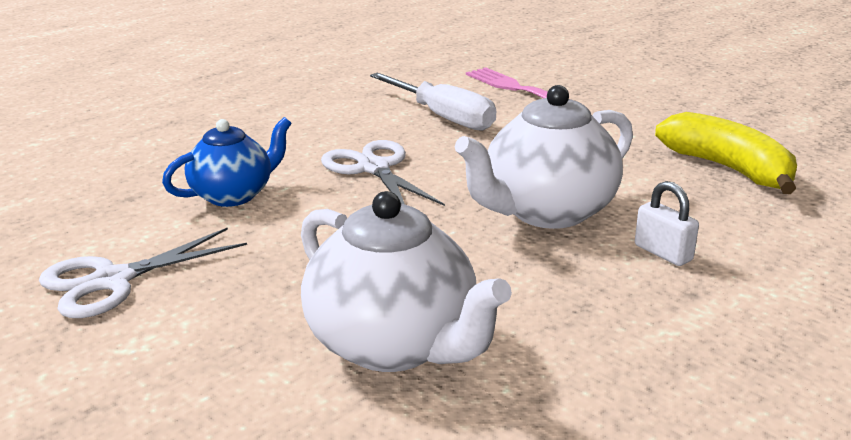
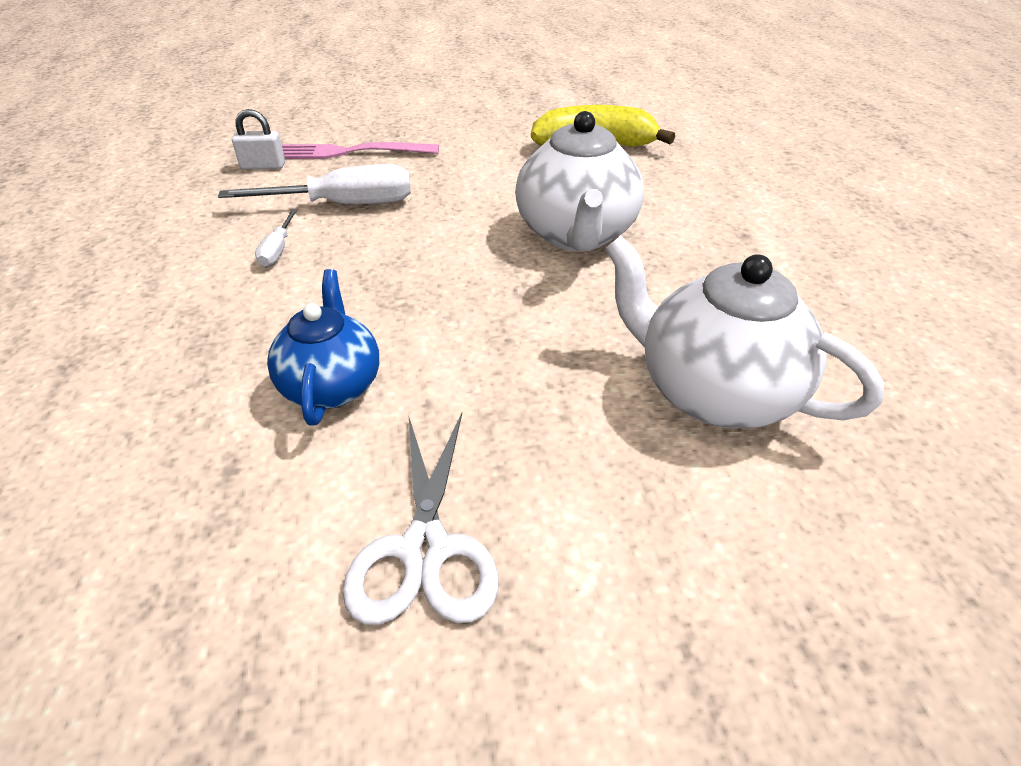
camera: 55 degrees left, 15 degrees up
white teapot [301,191,512,372] -> white teapot turned 135 degrees counterclockwise [605,236,884,429]
white scissors [321,140,445,206] -> none
white padlock [635,181,699,266] -> white padlock moved to [232,109,285,170]
none -> white screwdriver [255,209,298,267]

